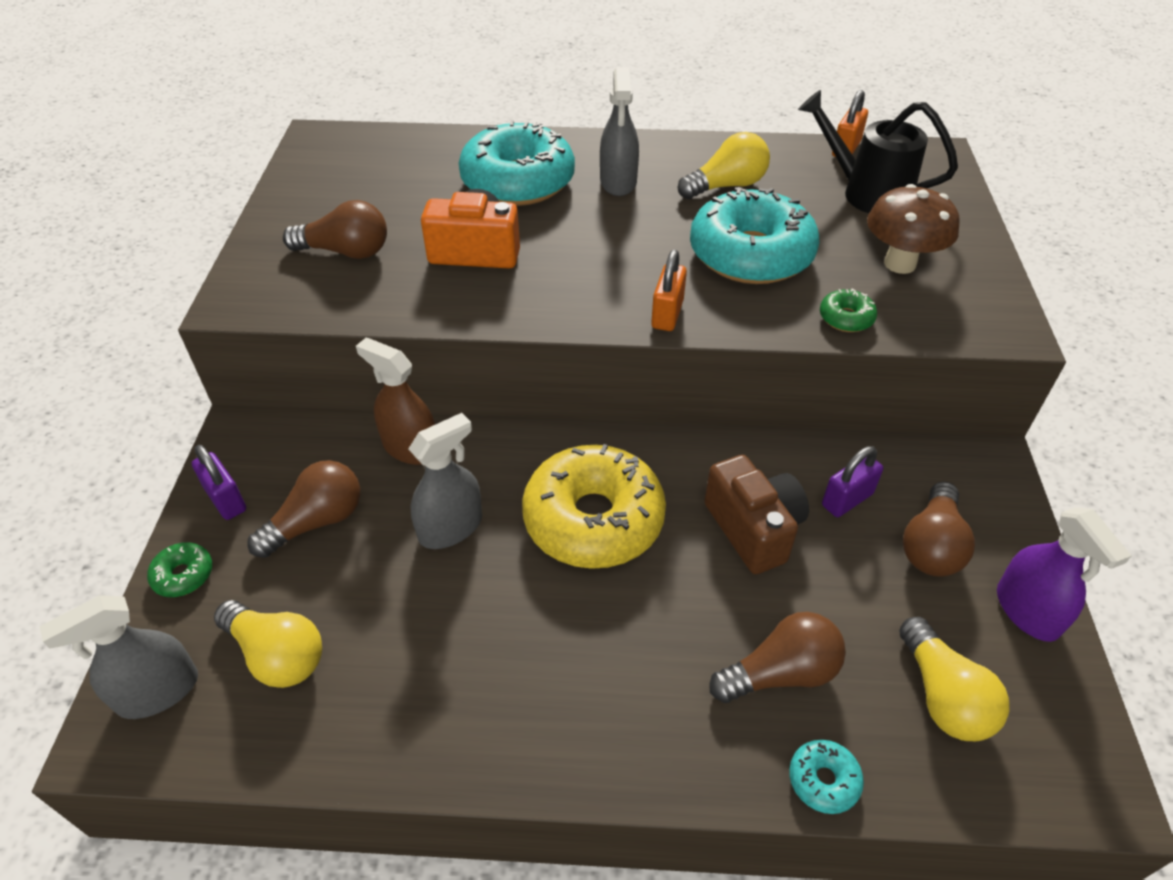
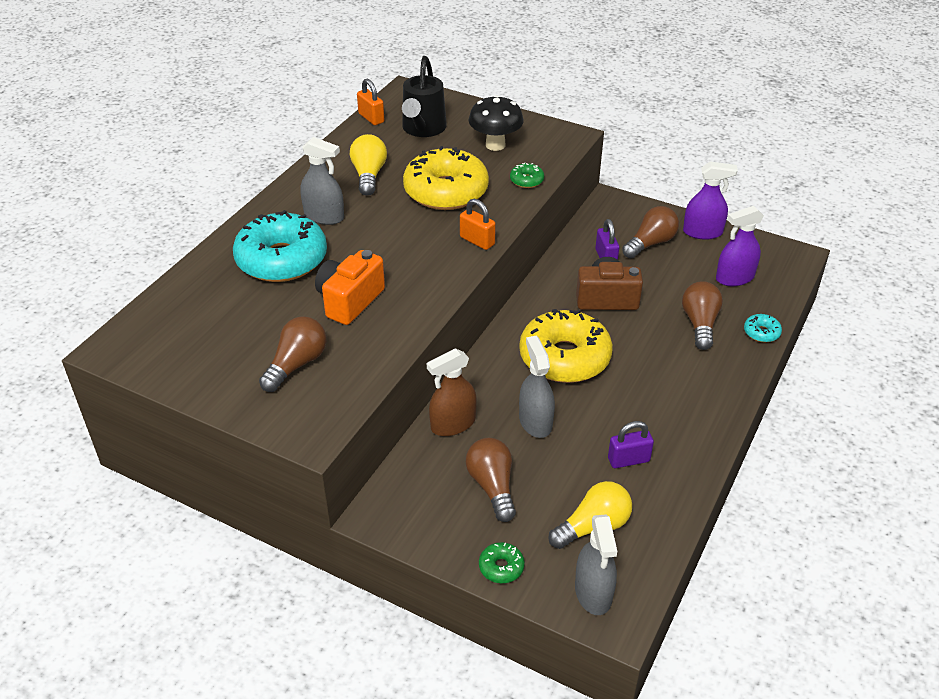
camera: 65 degrees left, 5 degrees down
purple padlock [192,445,246,520] -> purple padlock moved to [608,421,654,468]
turquoise donut [690,187,819,284] -> yellow donut [403,146,489,210]
black watering can [798,90,958,213] -> black watering can turned 45 degrees counterclockwise [402,56,447,137]
brown mushroom [867,184,960,274] -> black mushroom [468,95,524,151]
yellow light bulb [899,617,1009,741] -> purple spray bottle [716,206,764,286]
brown light bulb [903,481,975,577] -> brown light bulb turned 90 degrees counterclockwise [622,206,679,258]

